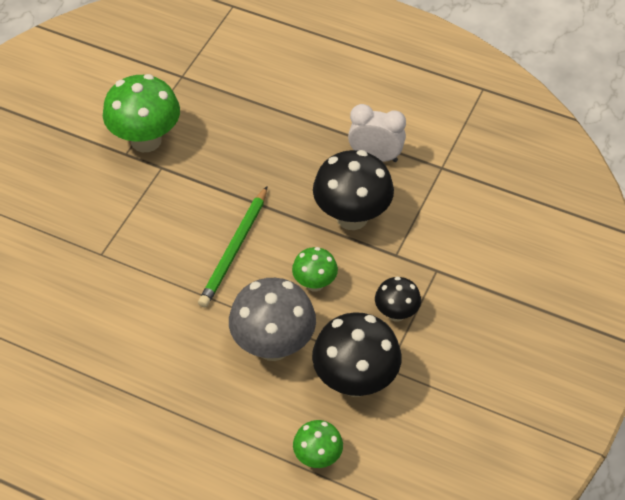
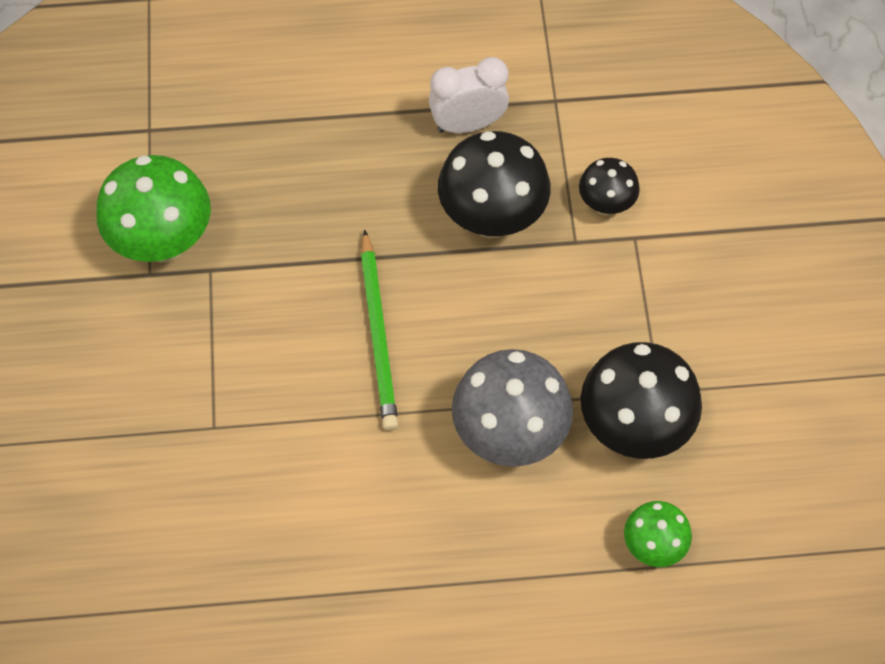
camera: 30 degrees left, 10 degrees up
green mushroom [292,247,338,292] -> none
black mushroom [375,276,421,322] -> black mushroom moved to [579,158,640,216]

